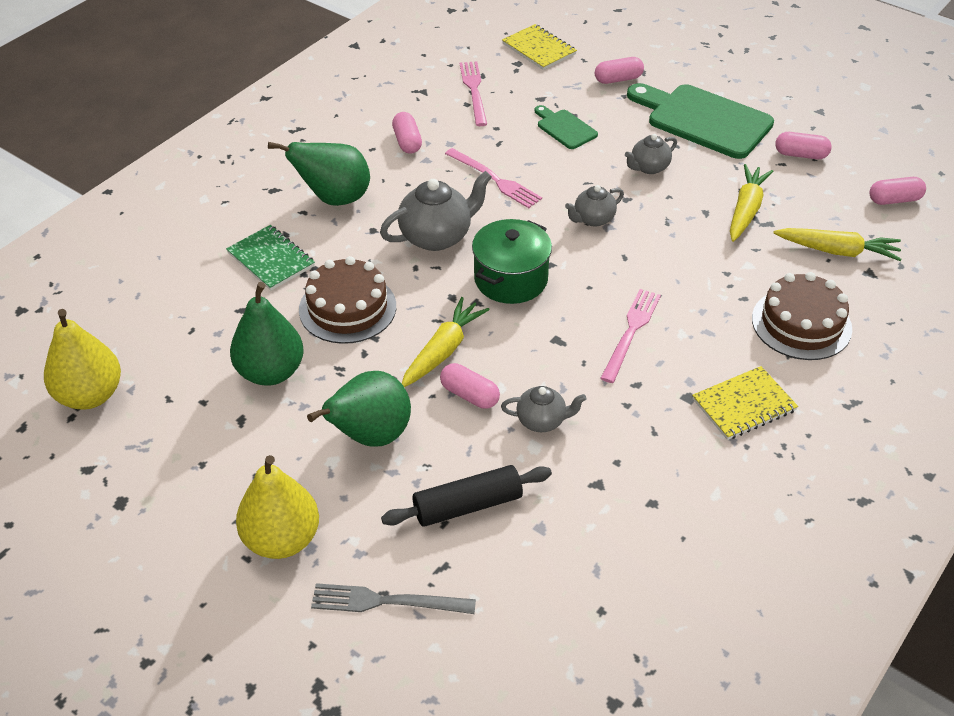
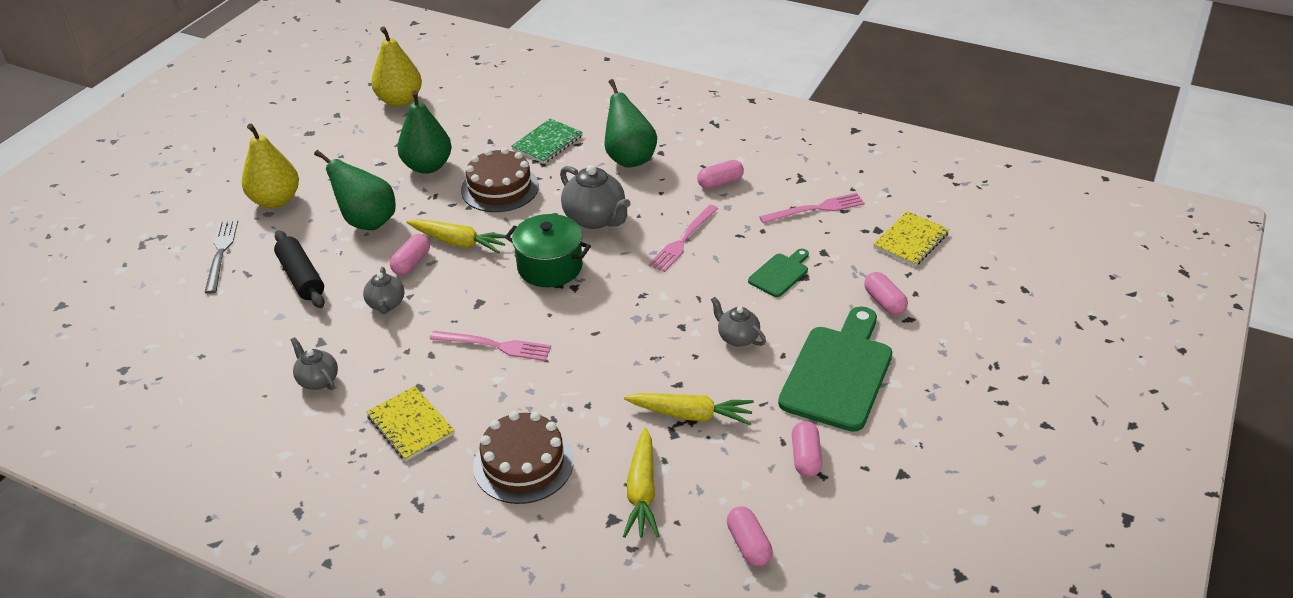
camera: 80 degrees right, 5 degrees down
grey teapot [565,185,624,227] -> grey teapot moved to [291,337,338,390]

